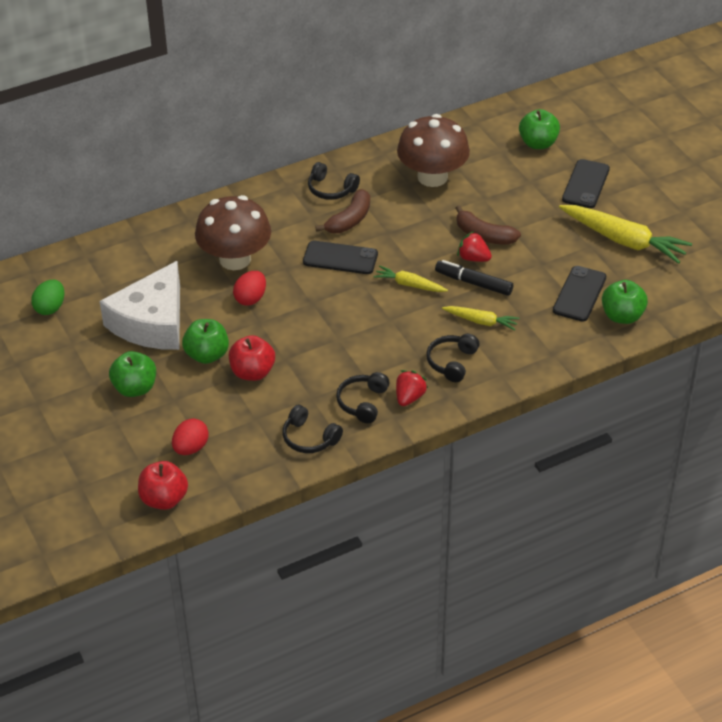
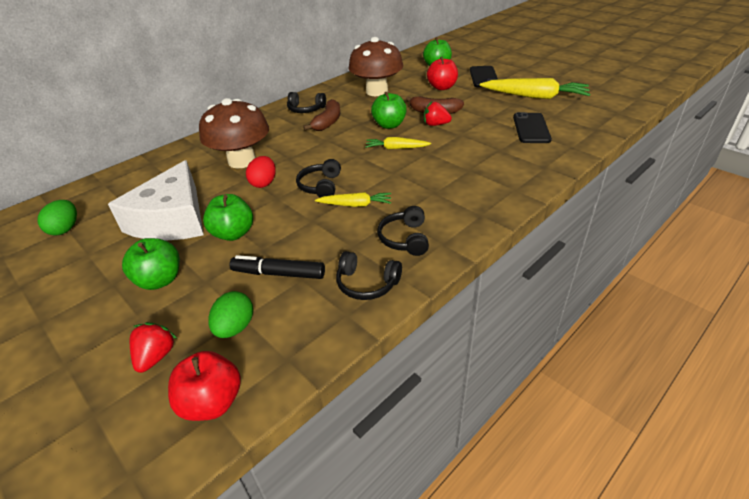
camera: 15 degrees left, 5 degrees down
red egg [172,419,209,455] -> green egg [208,291,253,338]
red apple [229,335,275,381] -> red apple moved to [427,57,458,90]
black phone [303,241,378,274] -> none
red strawberry [396,370,428,406] -> red strawberry moved to [130,322,177,373]
black headphones [426,334,480,382] -> black headphones moved to [296,159,341,198]
black marker [435,260,513,296] -> black marker moved to [230,255,325,279]
yellow carrot [442,306,519,330] -> yellow carrot moved to [315,192,391,207]
green apple [602,280,648,324] -> green apple moved to [371,92,407,129]

